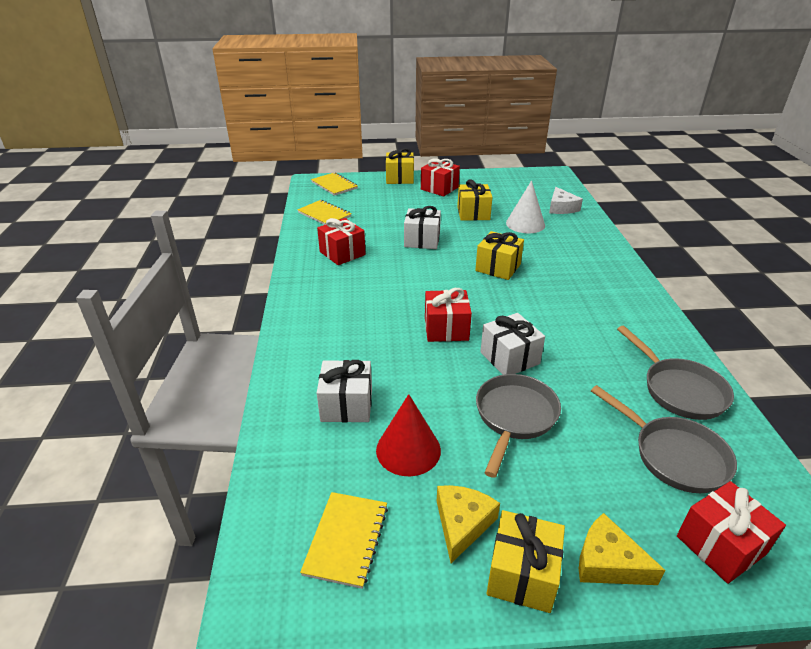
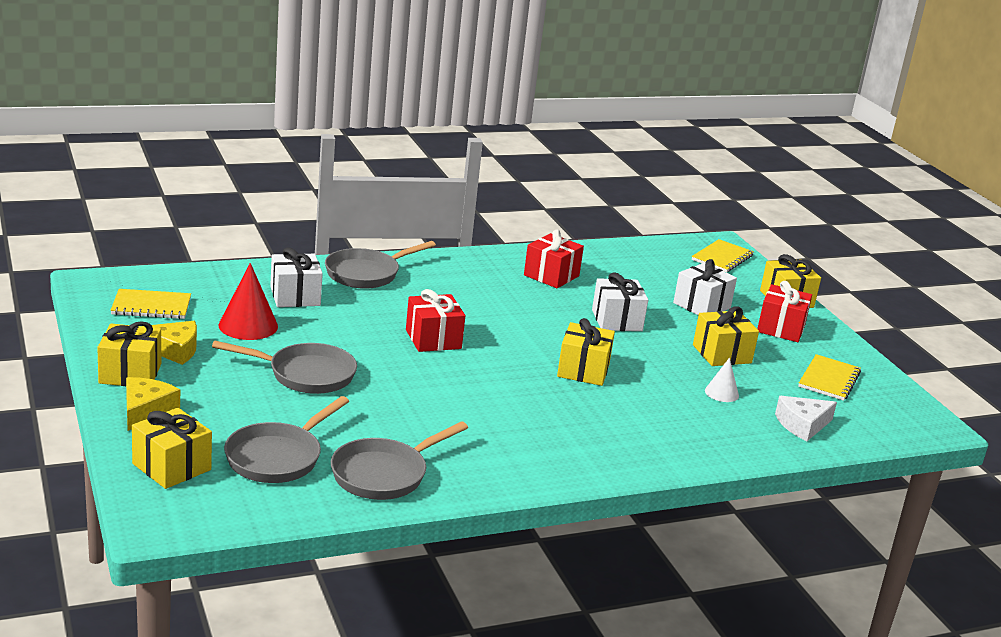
camera: 70 degrees right, 10 degrees down
yellow notebook [297,200,352,225] -> yellow notebook moved to [798,354,861,401]
white gift [480,313,545,375] -> white gift moved to [673,259,737,315]
white cone [506,180,545,233] -> white cone [705,357,739,402], size x0.58
red gift [677,481,786,584] -> yellow gift [132,408,212,489]
none -> grey pan [325,241,436,289]

